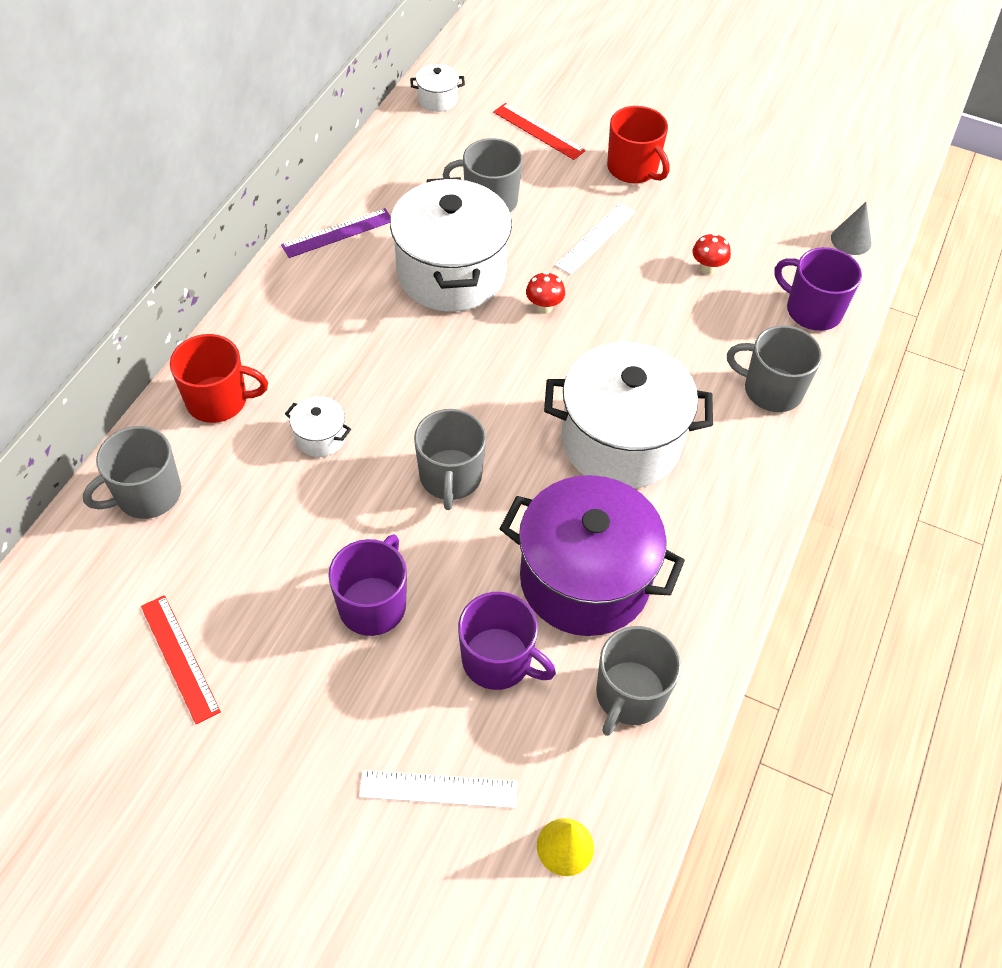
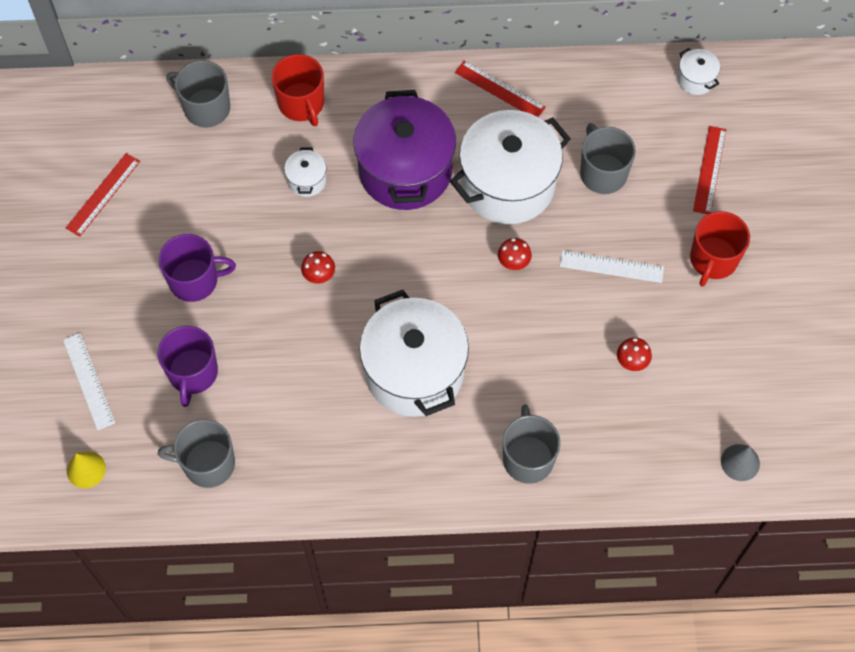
camera: 65 degrees right, 10 degrees up
purple ruler [281,208,391,258] -> red ruler [455,60,546,117]
grey mug [414,409,486,510] -> red mushroom [301,251,335,284]
purple pot [500,475,685,636] -> purple pot moved to [353,90,456,210]
purple mug [774,247,862,331] -> none

